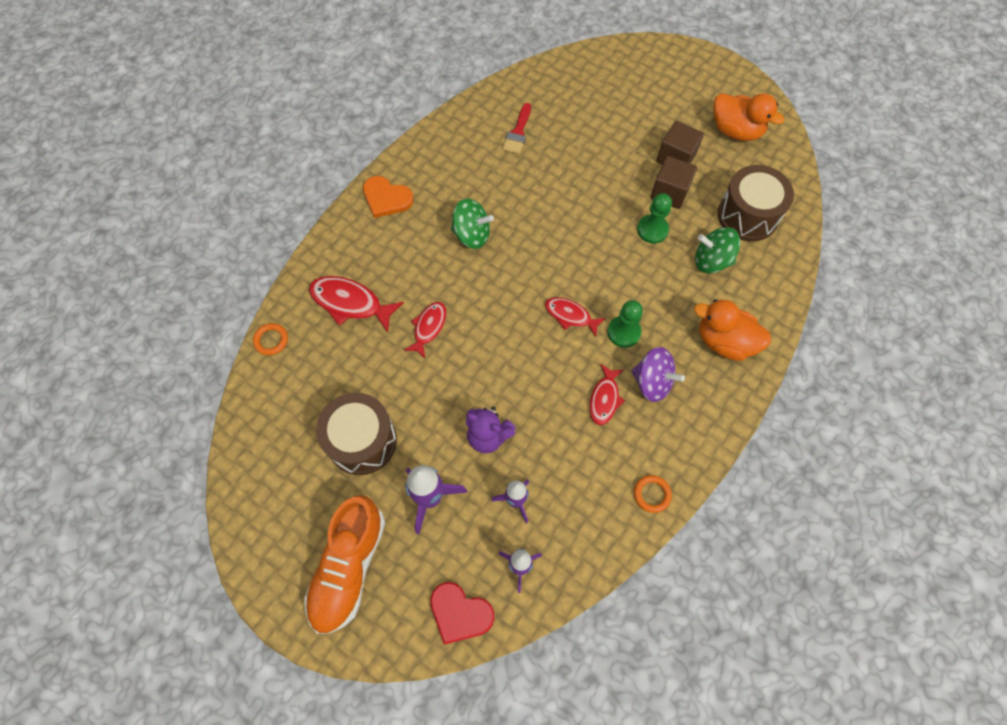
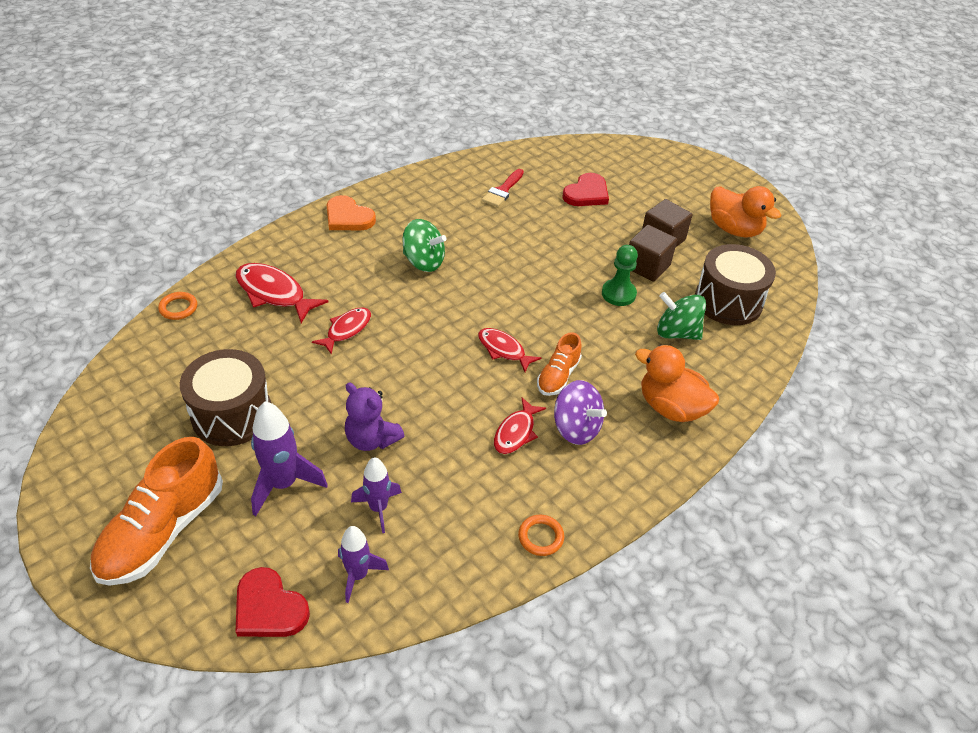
camera: 10 degrees right, 20 degrees down
green pawn [608,300,643,348] -> orange shoe [537,332,582,396]
none -> red heart [563,173,609,206]

